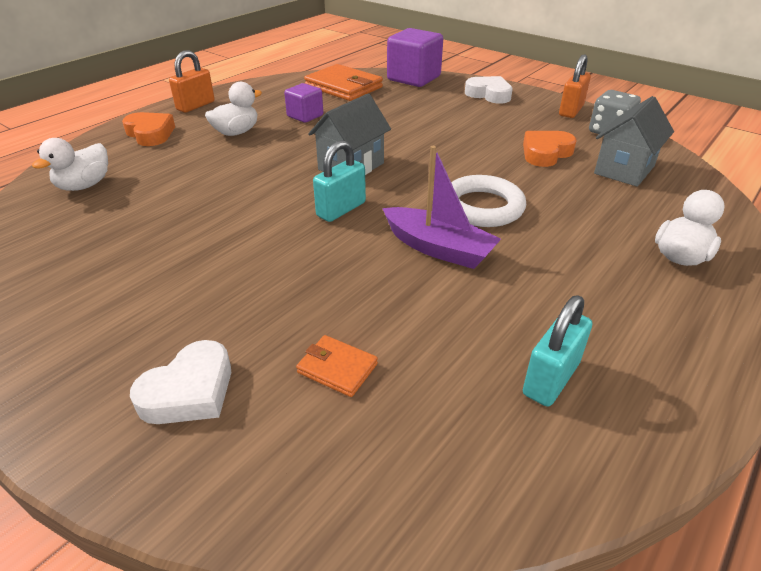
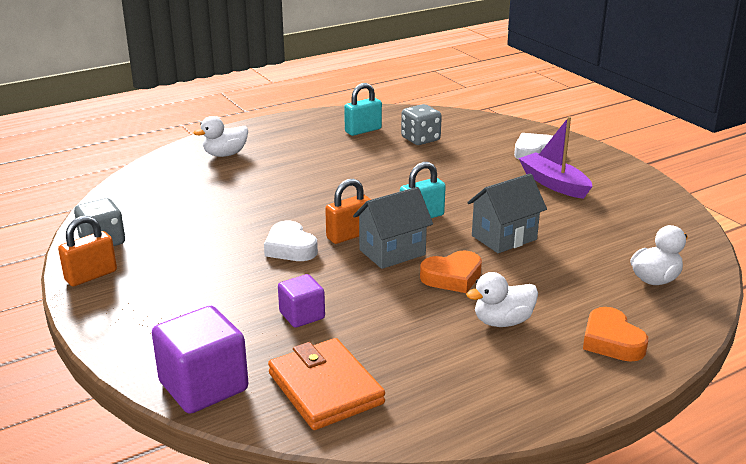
camera: 160 degrees left, 10 degrees down
orange padlock [169,50,215,113] -> orange padlock moved to [325,179,371,244]
purple cube [284,83,323,123] -> purple cube moved to [278,274,325,328]
orange wallet [296,335,378,397] -> none
purple boat [382,146,501,269] -> purple boat moved to [519,117,593,199]
white ring [451,175,526,227] -> none
white heart [465,76,513,104] -> white heart moved to [264,221,318,261]
orange heart [523,131,576,167] -> orange heart moved to [420,250,482,293]
grey house [594,96,674,187] -> grey house moved to [467,174,547,253]
none -> grey dice [401,104,442,145]

